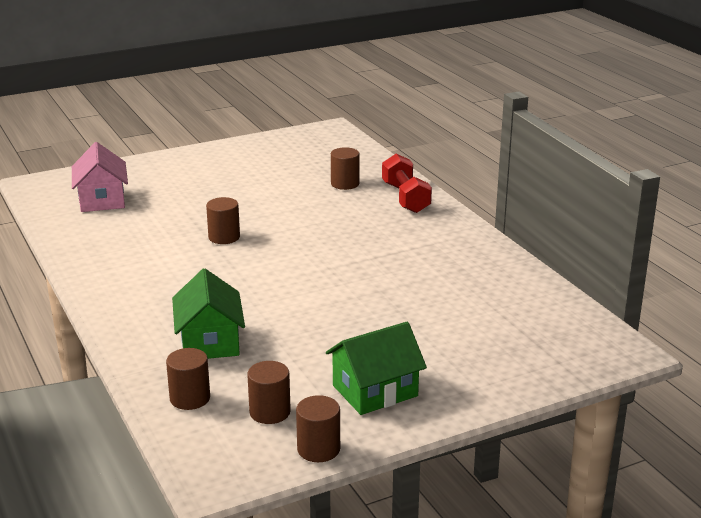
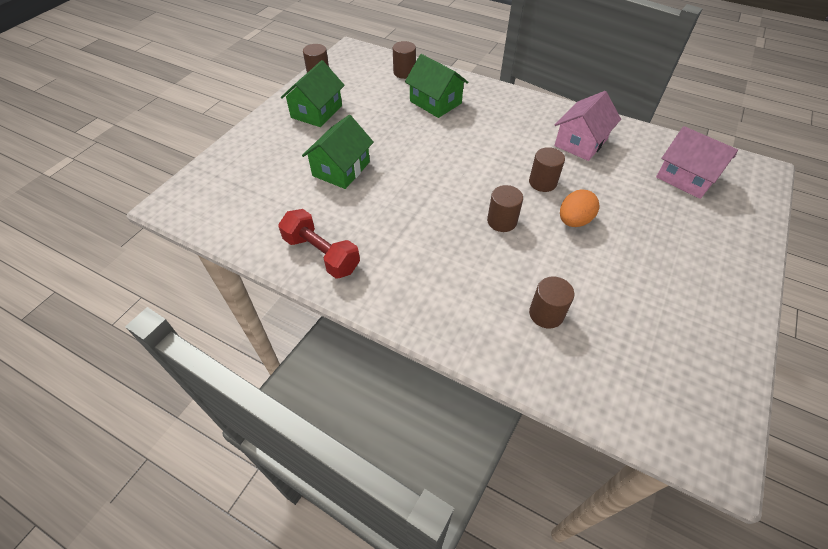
camera: 145 degrees right, 25 degrees up
brown cylinder [247,361,291,424] -> brown cylinder moved to [487,185,523,232]
red dumbbell [382,154,432,213] -> red dumbbell moved to [278,209,360,279]
none -> green house [302,115,374,189]
none -> pink house [554,91,621,161]
none -> orange egg [560,189,599,227]

